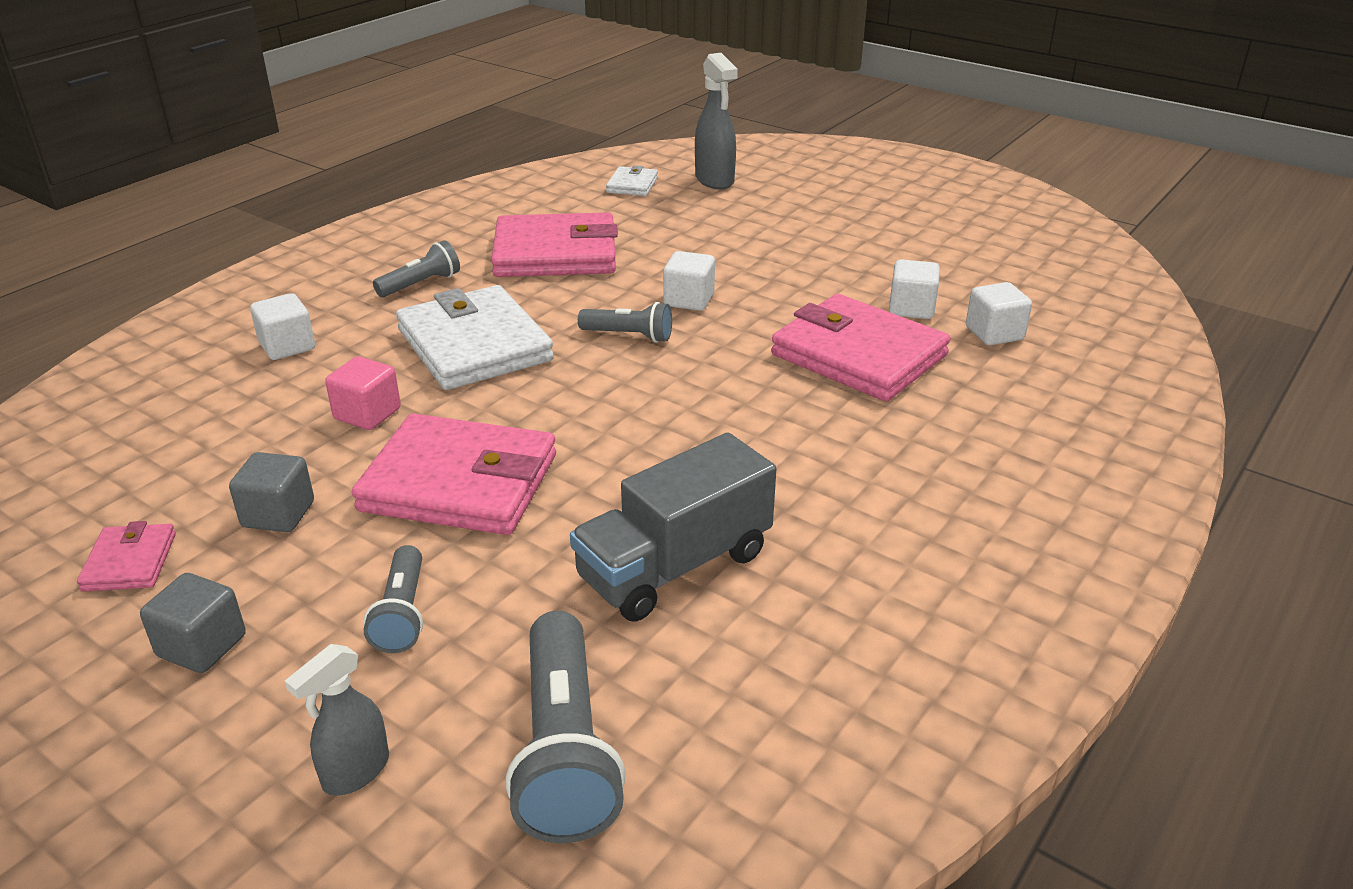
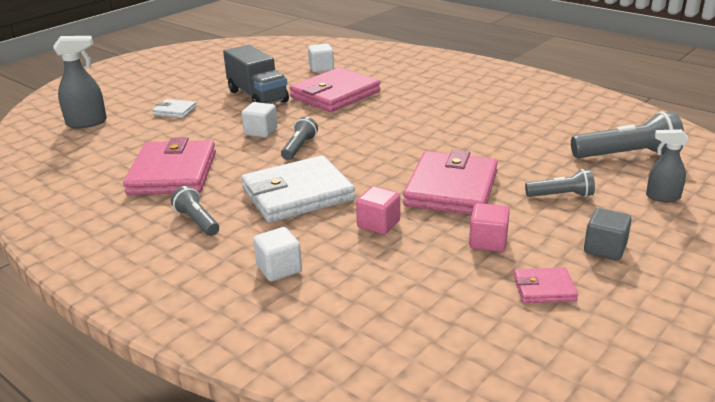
camera: 85 degrees left, 5 degrees down
grey cube [229,452,314,532] -> pink cube [469,203,510,252]
grey spray bottle [285,644,389,796] -> grey spray bottle turned 150 degrees clockwise [646,129,689,202]
grey truck [570,432,776,622] -> grey truck moved to [223,45,289,104]
white wallet [606,165,658,196] -> white wallet moved to [152,99,197,118]
white cube [889,259,940,319] -> none

